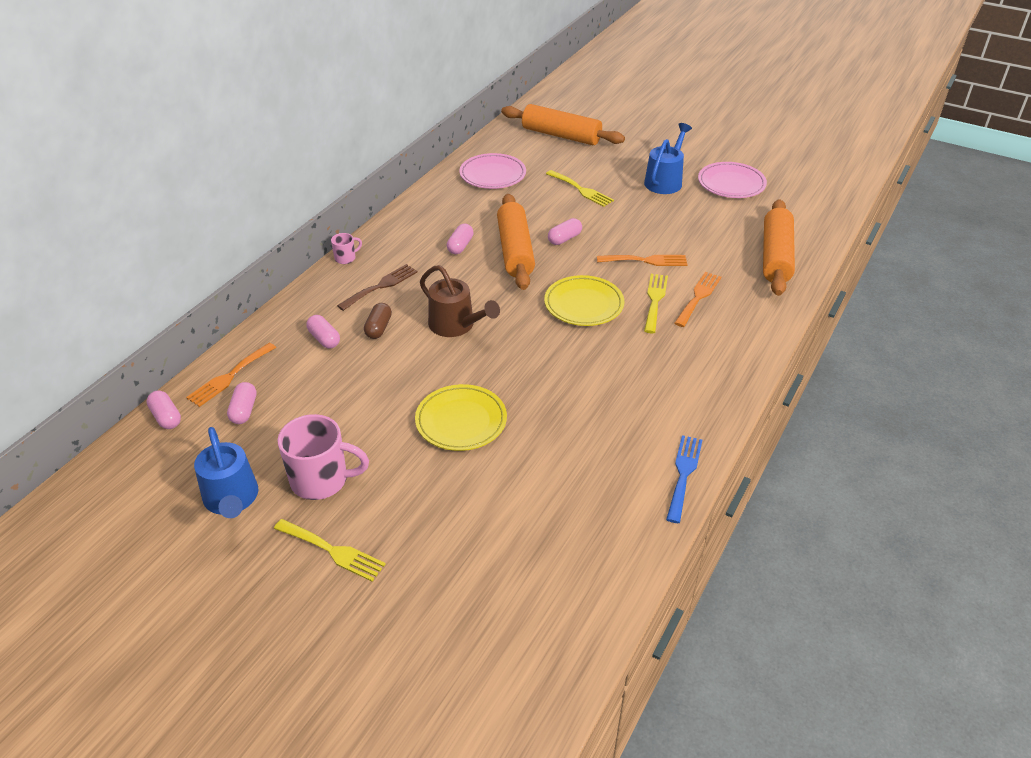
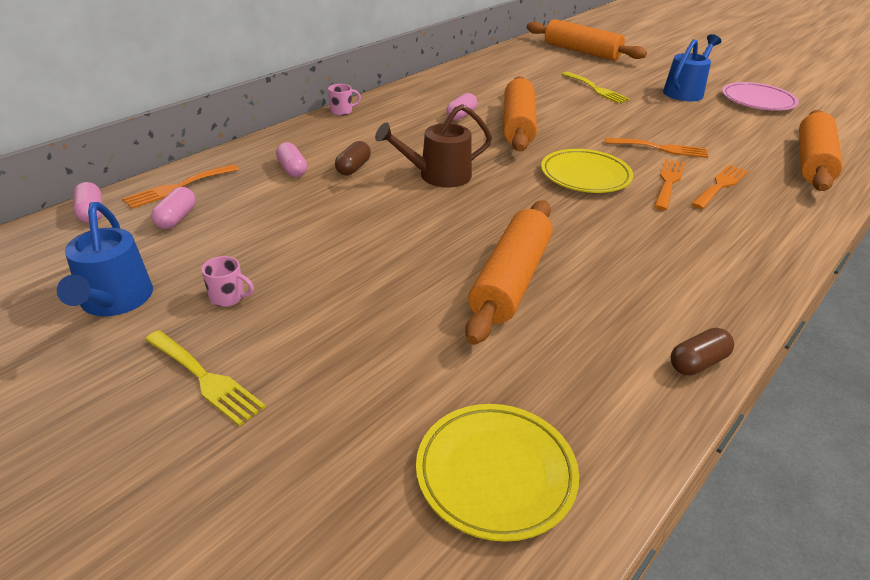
camera: 10 degrees right, 5 degrees down
pink mug [278,414,369,500] -> pink mug [201,256,254,307], size x0.48
brown fork [337,264,418,311] -> none
yellow plate [415,384,507,451] -> yellow plate moved to [416,404,579,542]
brown watering can [420,265,500,337] -> brown watering can turned 105 degrees clockwise [375,104,492,188]
pink plate [460,153,526,189] -> none
pink capsule [548,218,582,245] -> none
yellow fork [644,274,668,333] -> orange fork [654,159,685,210]
blue fork [666,435,702,523] -> brown capsule [670,328,734,375]
none -> orange rolling pin [465,200,553,345]

